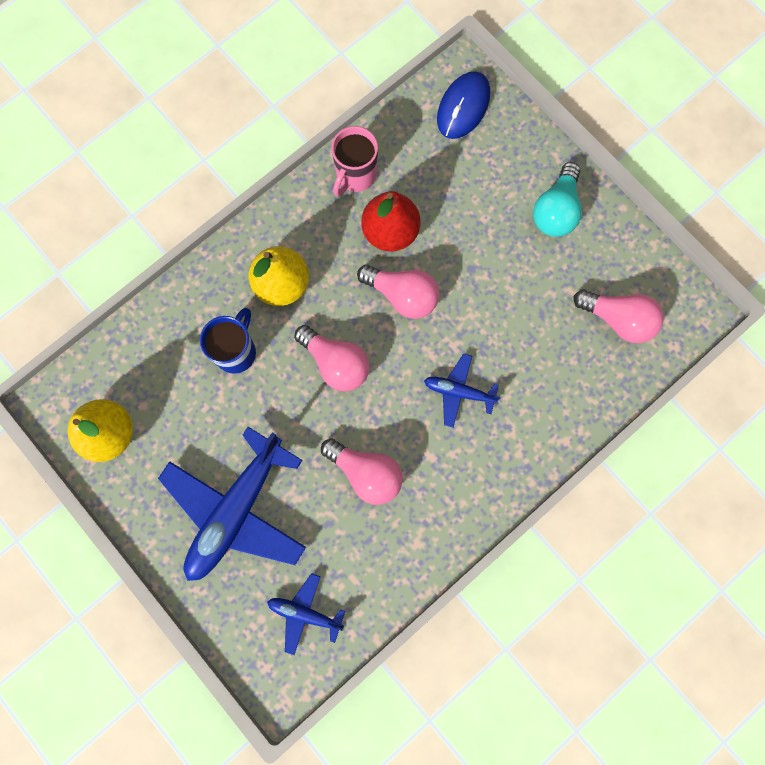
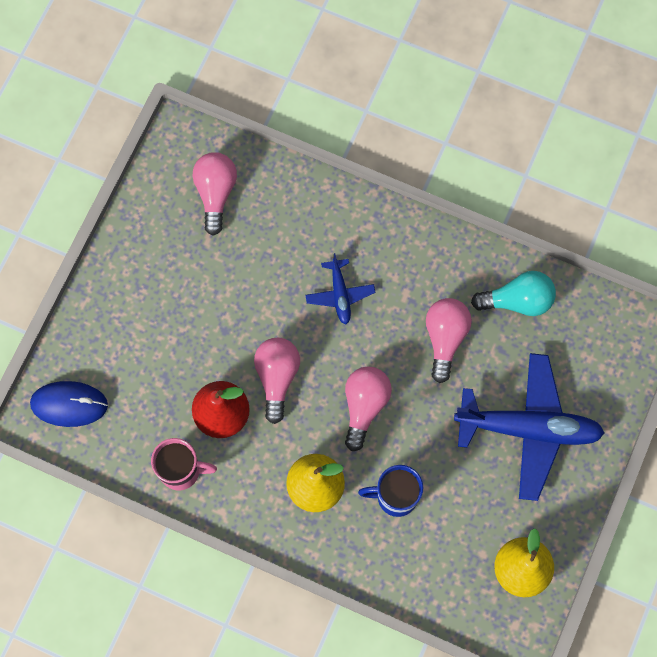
camera: 115 degrees left, 5 degrees down
blue plane [267,573,345,655] -> none
turquoise light bulb [533,162,582,237] -> turquoise light bulb moved to [471,271,556,316]

